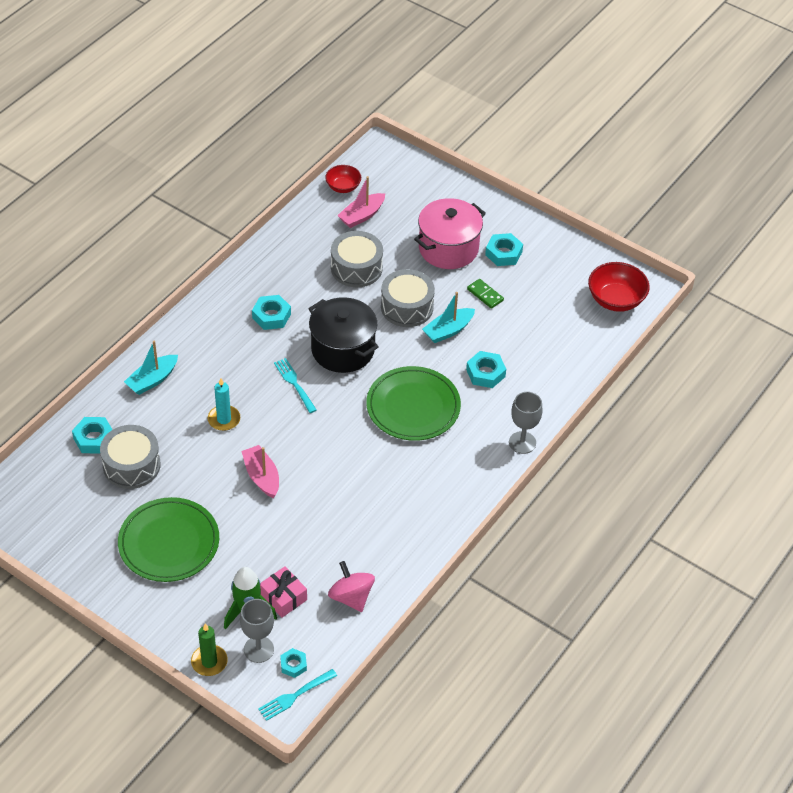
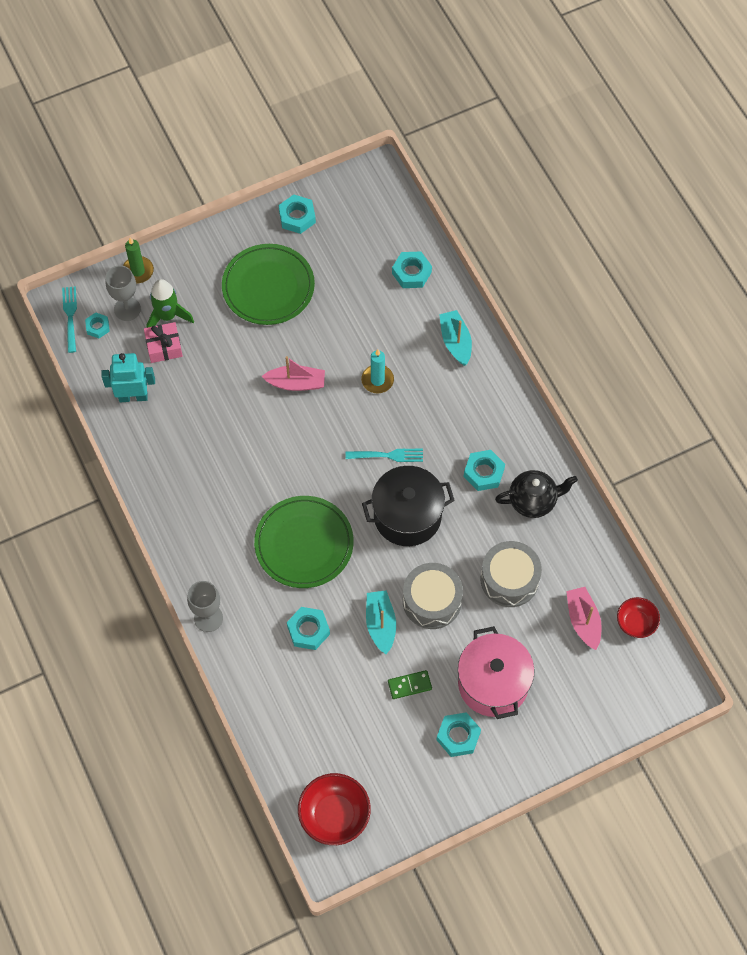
camera: 120 degrees right, 15 degrees up
grey drum [100,425,161,489] -> none
pink spinning top [328,561,375,612] -> turquoise robot [101,353,155,402]
none -> turquoise nut [279,195,316,234]
none -> black teapot [495,470,578,518]

